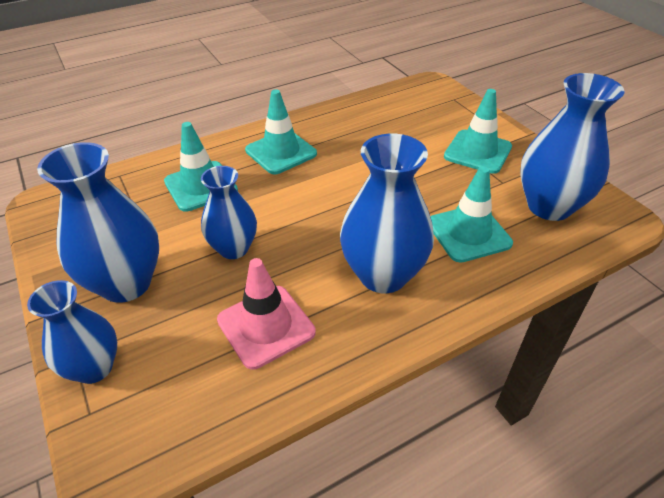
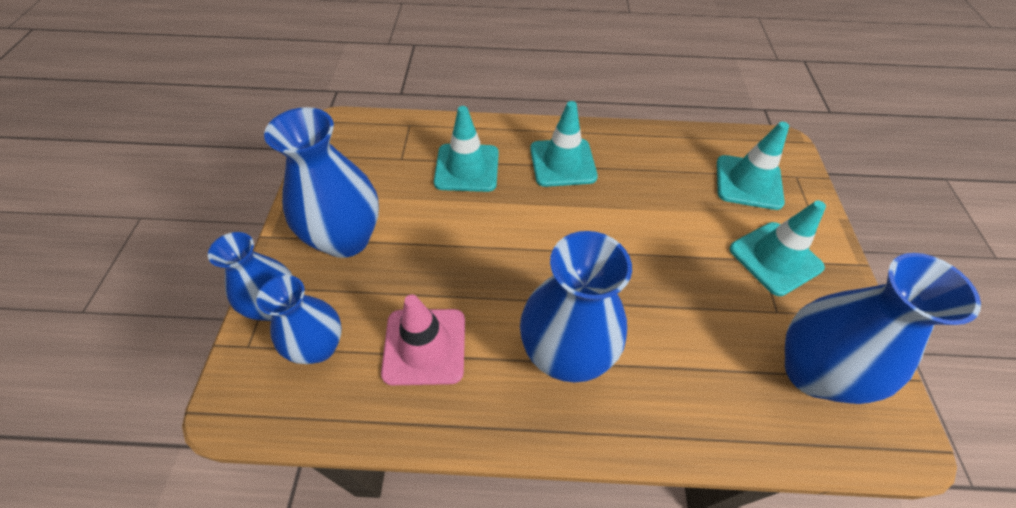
camera: 30 degrees right, 10 degrees up
blue vase [201,166,257,259] -> blue vase moved to [257,275,342,364]
turquoise traffic cone [430,166,513,263] -> turquoise traffic cone moved to [717,122,789,210]

